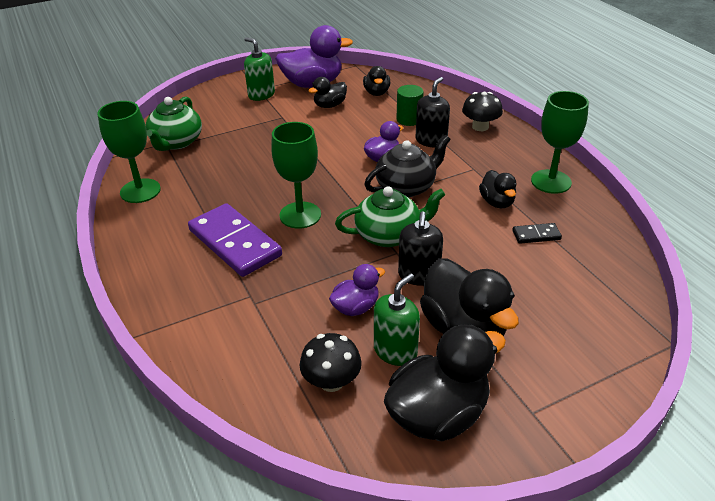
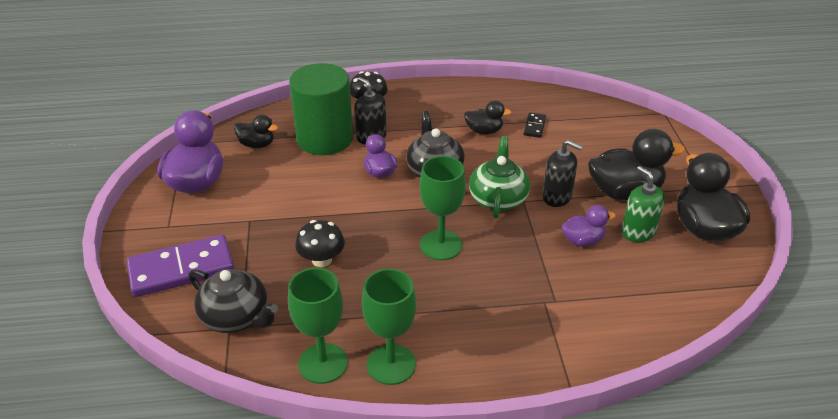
camera: 70 degrees left, 0 degrees up
green teapot [146,97,202,151] -> black teapot [188,269,278,333]
purple domino [188,203,282,277] -> purple domino moved to [127,235,234,297]
green soap dispenser [244,37,275,101] -> none
black mushroom [299,333,362,392] -> black mushroom moved to [295,220,345,267]
black duck [308,77,347,108] -> none
purple duck [329,264,385,316] -> purple duck turned 90 degrees clockwise [562,205,616,247]
green cylinder [397,85,424,126] -> green cylinder [289,63,353,155], size x2.11
green goblet [531,91,589,194] -> green goblet moved to [362,269,416,385]

